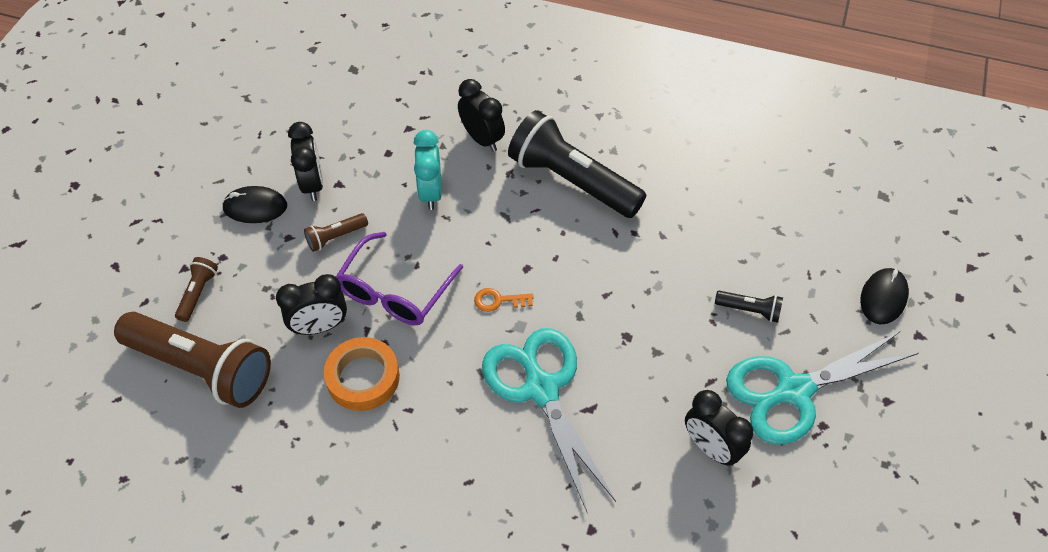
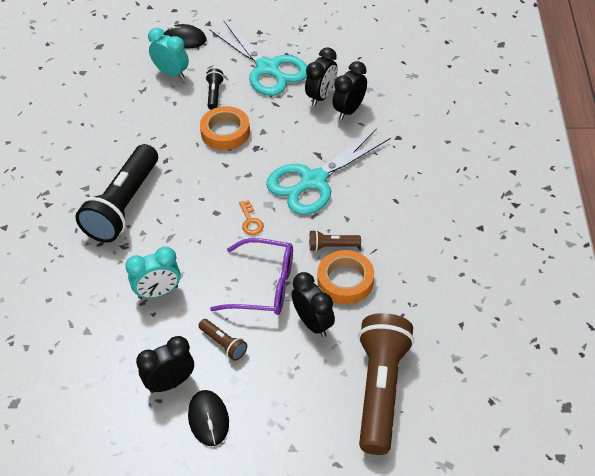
camera: 105 degrees left, 5 degrees down
brown flashlight [175,257,218,322] -> brown flashlight moved to [309,230,361,251]
black clock [458,79,505,152] -> black clock moved to [333,61,367,120]
none -> turquoise clock [148,28,189,80]
none -> orange tape [200,106,250,150]

